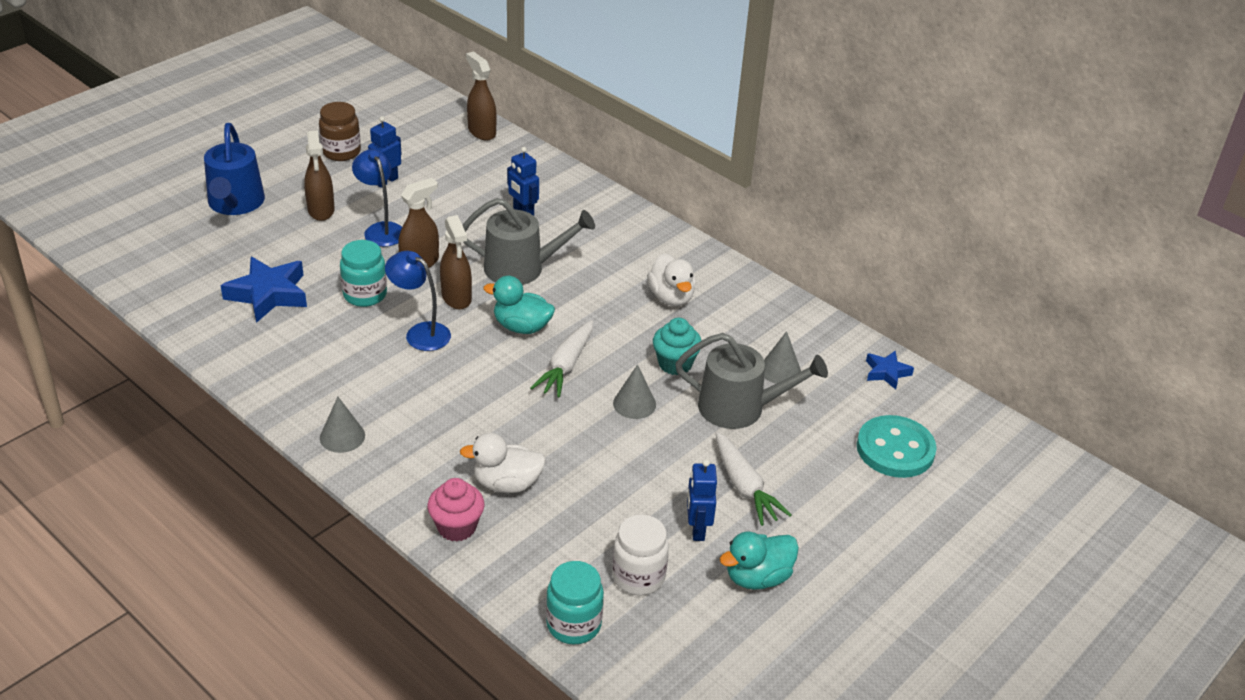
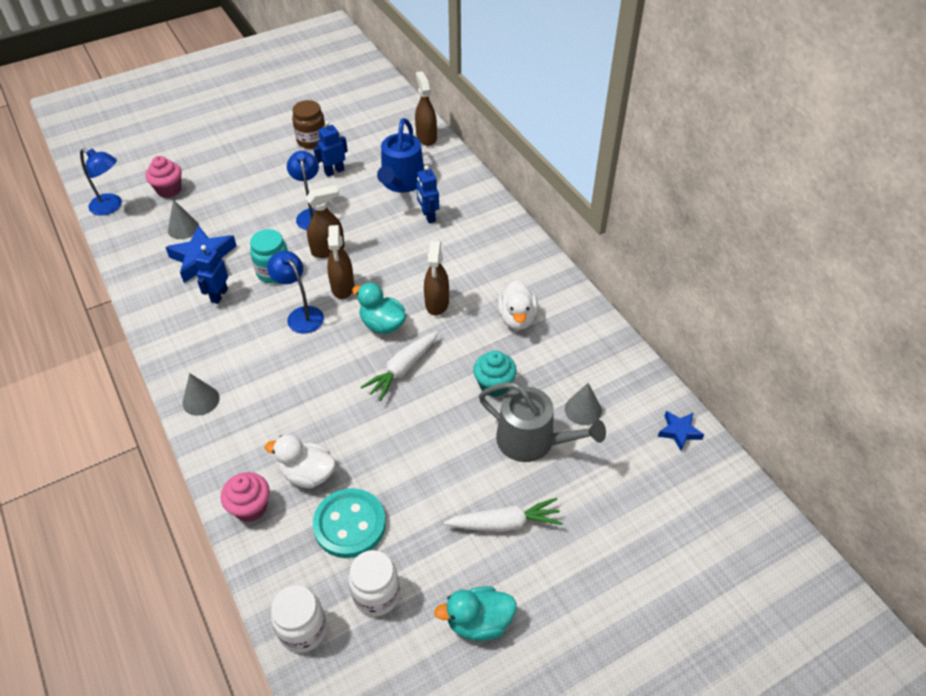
camera: 20 degrees right, 10 degrees up
blue watering can [204,123,265,215] -> blue watering can moved to [377,118,424,193]
brown spray bottle [304,130,335,221] -> brown spray bottle moved to [424,241,449,316]
grey watering can [463,198,595,285] -> none
turquoise jar [546,561,604,644] -> white jar [271,585,327,653]
grey cone [613,364,656,419] -> grey cone moved to [168,199,199,239]
blue robot [687,459,717,541] -> blue robot moved to [195,245,228,304]
white carrot [715,432,792,526] -> white carrot turned 90 degrees counterclockwise [444,498,563,532]
turquoise button [857,415,937,478] -> turquoise button moved to [313,488,386,558]
none -> blue lamp [80,148,122,216]
none -> pink cupcake [146,156,182,198]

